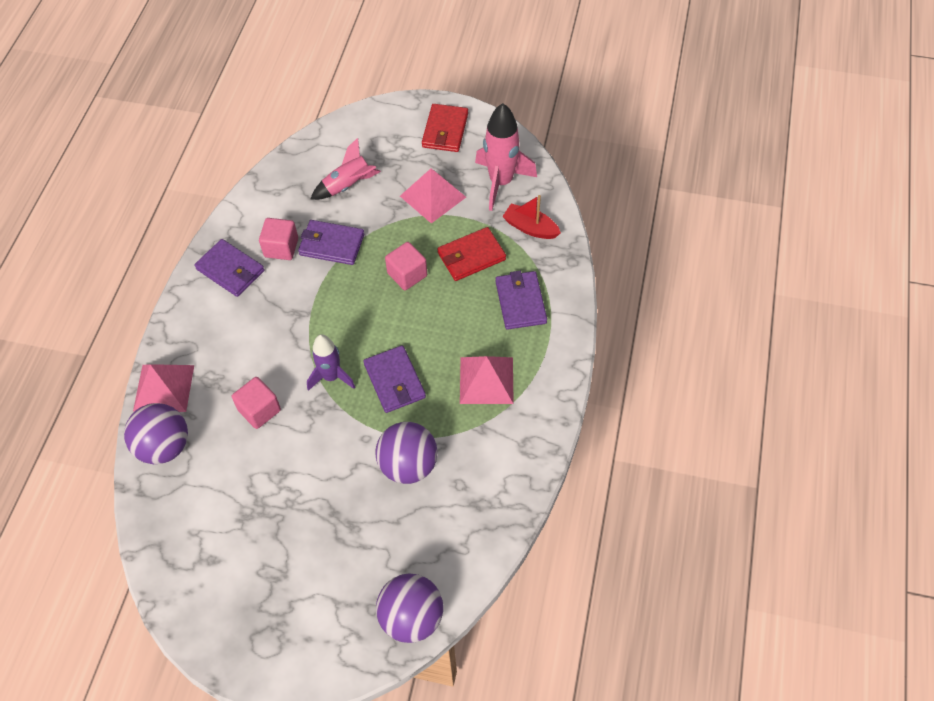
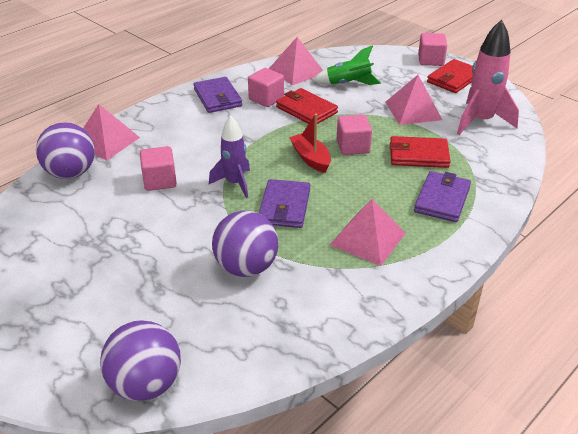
camera: 30 degrees right, 20 degrees down
purple wallet [298,220,364,265] -> red wallet [276,88,338,124]
pink rocket [311,138,381,200] -> green rocket [312,45,381,85]
red boat [502,195,561,239] -> red boat moved to [289,114,331,173]
none -> pink pyramid [269,37,323,85]
none -> pink cube [418,33,447,66]

